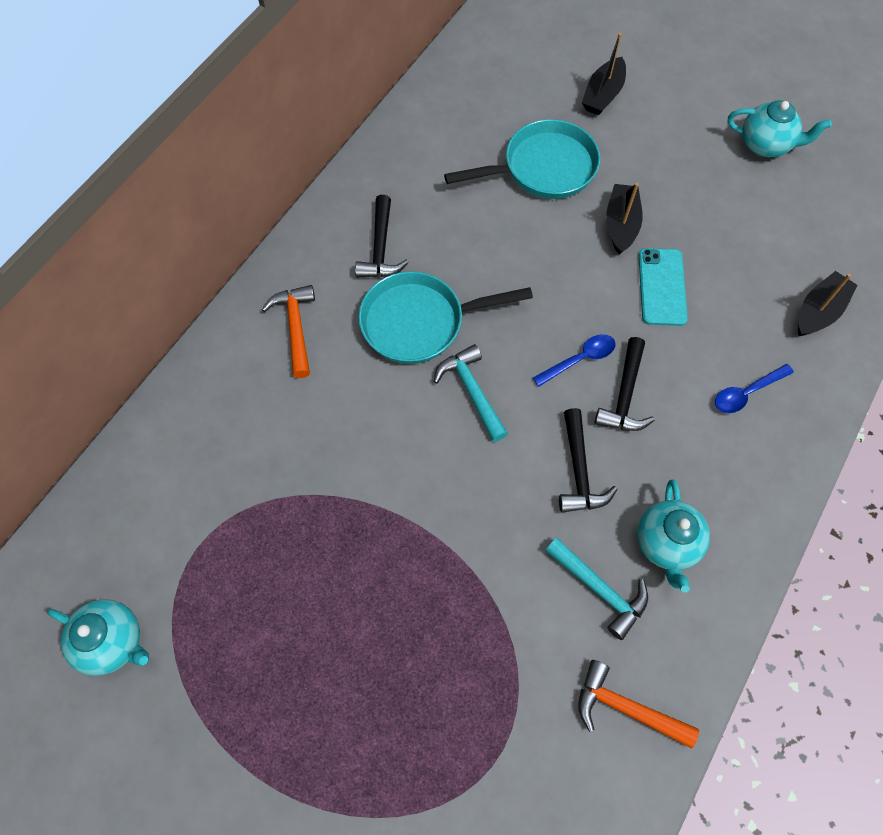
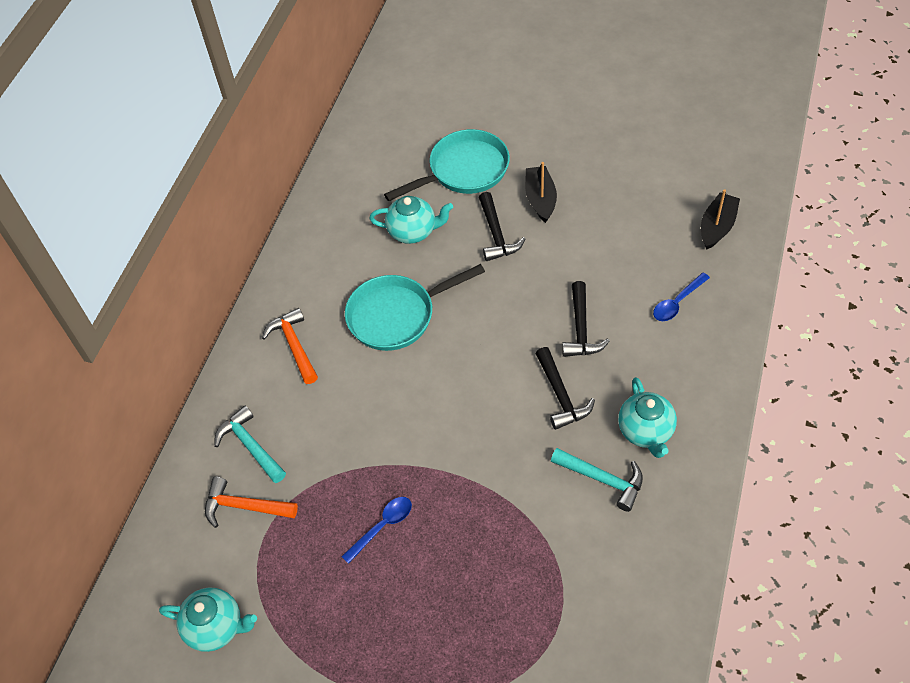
camera: 10 degrees left, 10 degrees down
black hammer [355,195,409,278] -> black hammer moved to [479,192,525,261]
turquoise hammer [433,344,508,442] -> turquoise hammer moved to [214,406,286,483]
blue spoon [533,334,615,387] -> blue spoon moved to [341,497,412,564]
orange hammer [578,660,699,749] -> orange hammer moved to [205,477,298,528]
black boat [582,33,626,116] -> none
turquoise phone [639,248,688,326] -> none
turquoise teapot [728,100,832,157] -> turquoise teapot moved to [369,196,453,244]

